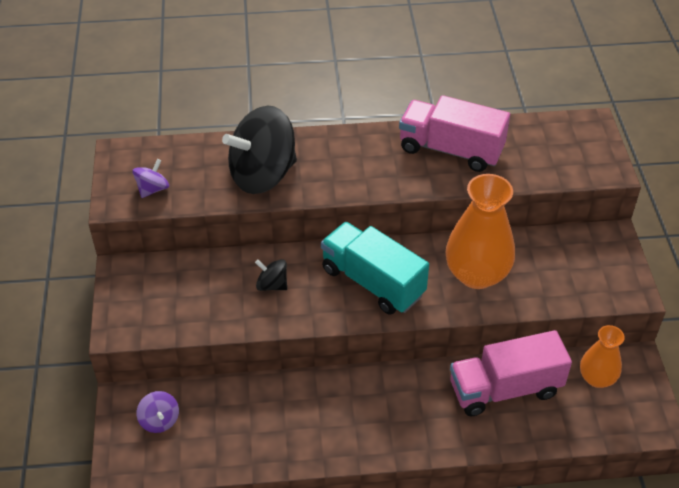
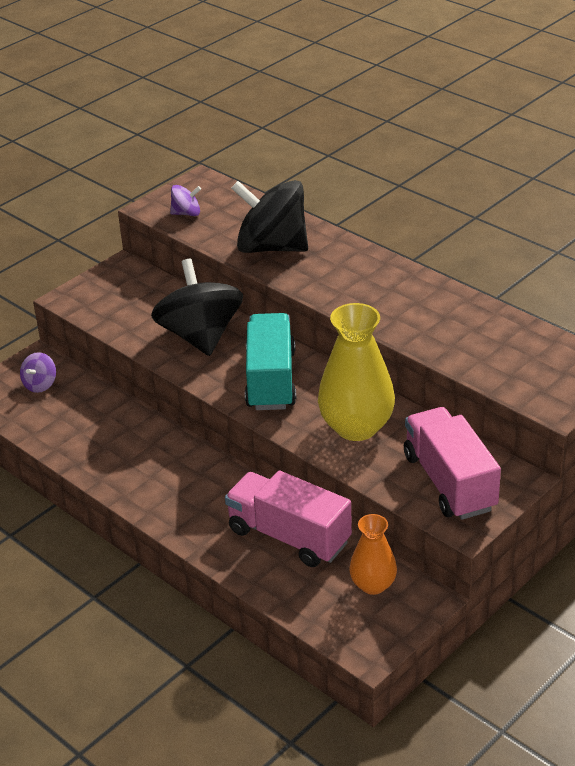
camera: 50 degrees right, 10 degrees down
black spinning top [255,259,287,291] -> black spinning top [151,259,243,356], size x2.27
pink truck [399,95,510,172] -> pink truck moved to [404,407,501,520]
orange vase [445,174,515,289] -> yellow vase [318,303,395,441]

